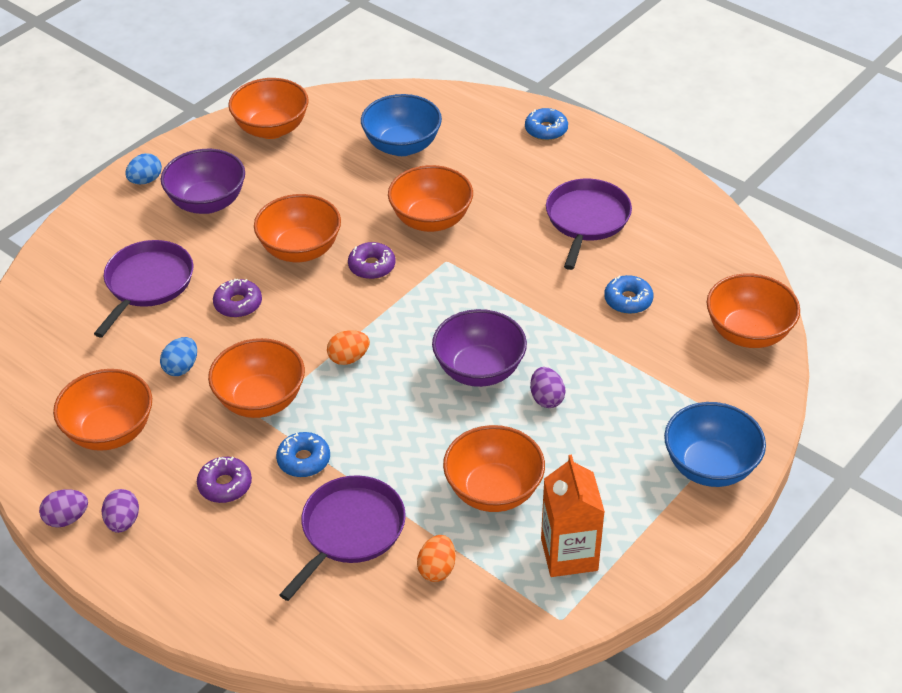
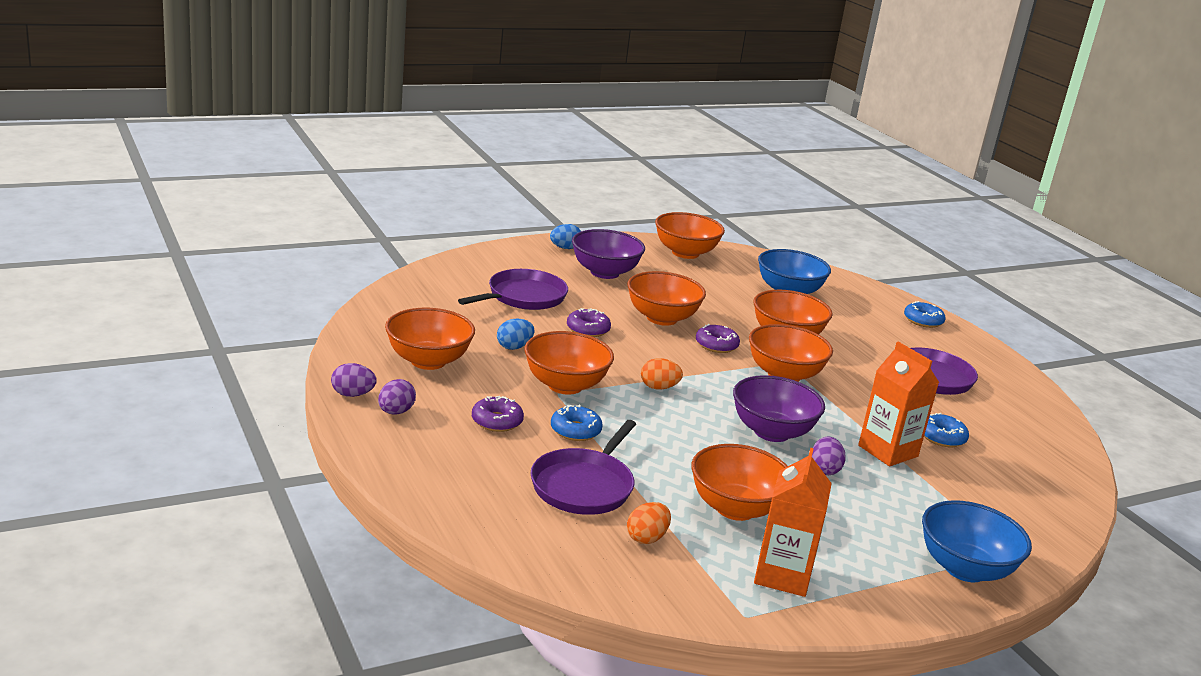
camera: 20 degrees right, 20 degrees down
purple pan [279,475,406,601] -> purple pan turned 150 degrees clockwise [530,420,636,515]
orange bowl [707,273,800,348] -> orange bowl moved to [749,324,833,382]
none -> orange carton [858,342,939,466]

